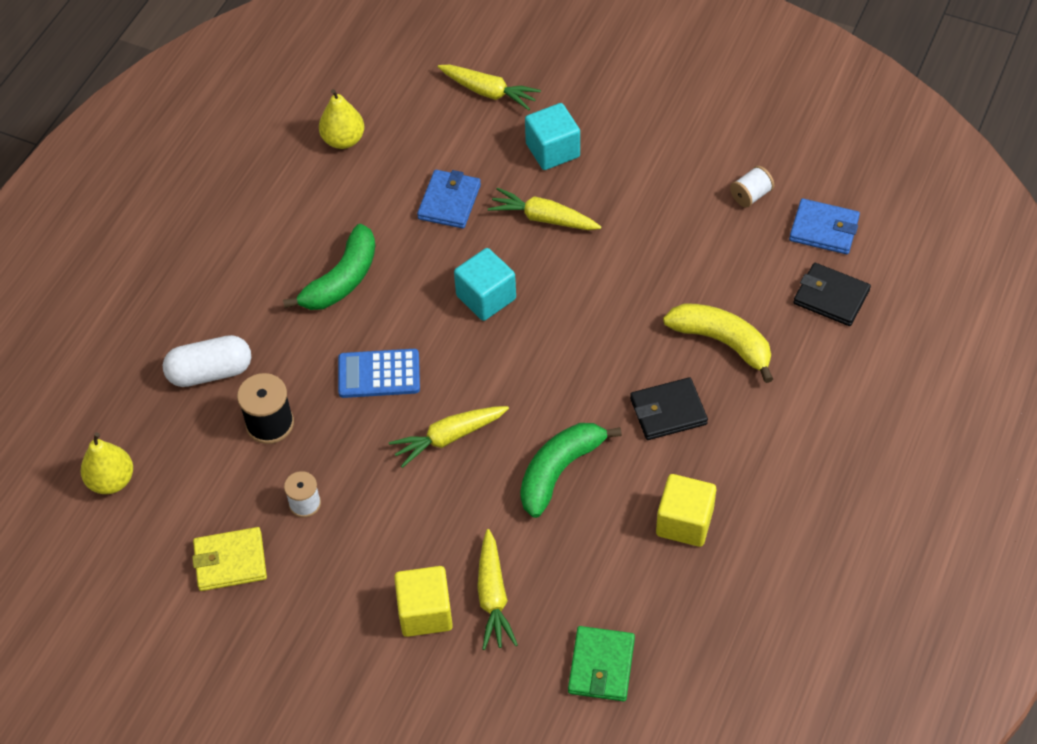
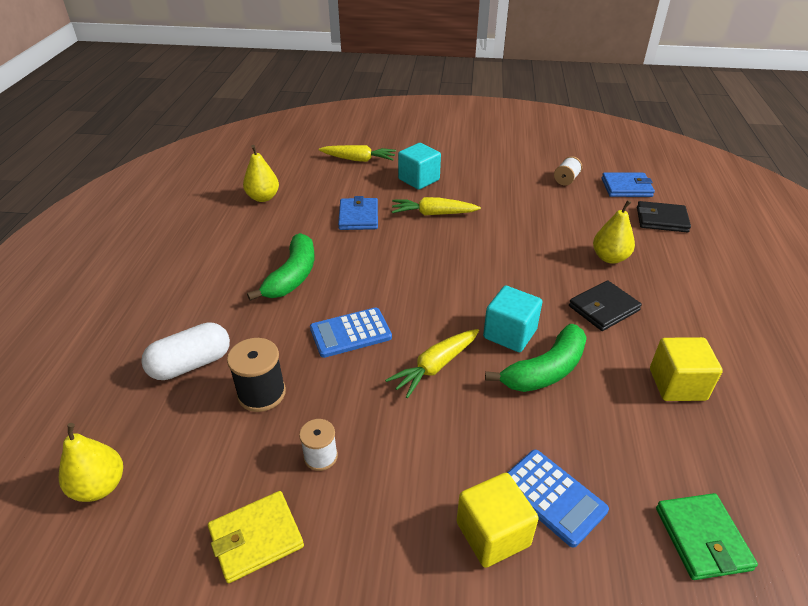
camera: 20 degrees left, 15 degrees down
turquoise cube [454,248,516,321] -> turquoise cube moved to [483,286,543,352]
yellow carrot [477,529,518,650] -> blue calculator [507,450,609,548]
green banana [520,423,622,518] -> green banana turned 150 degrees counterclockwise [485,324,587,392]
yellow banana [663,303,773,383] -> yellow pear [593,200,635,264]

